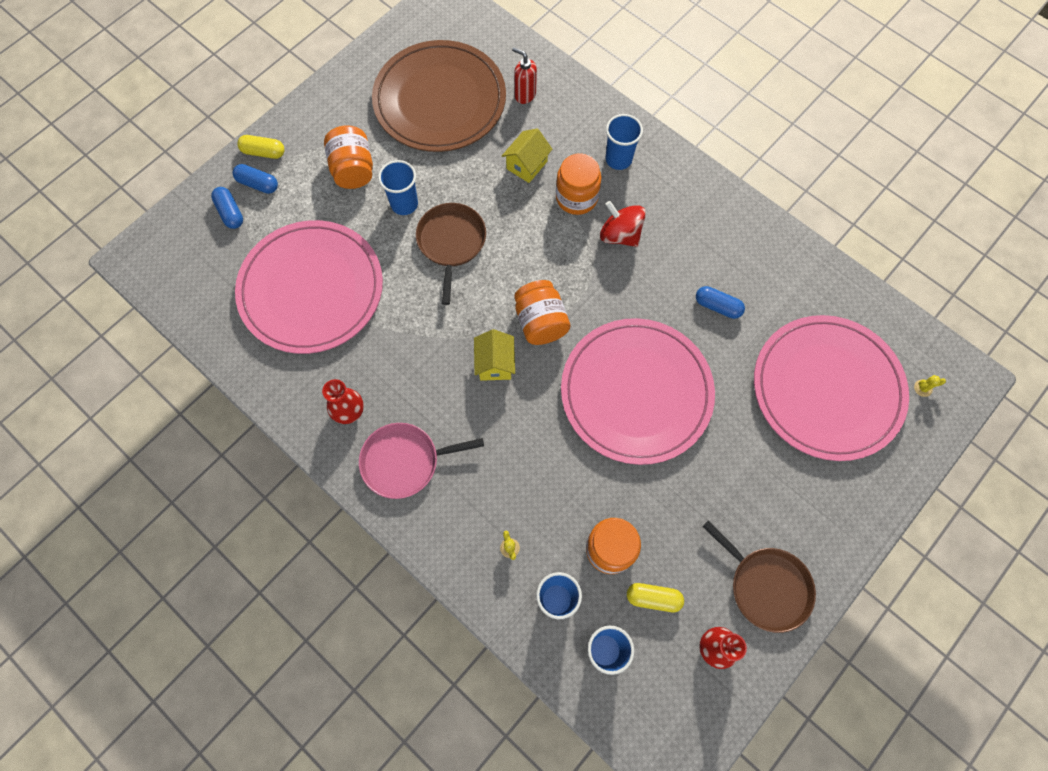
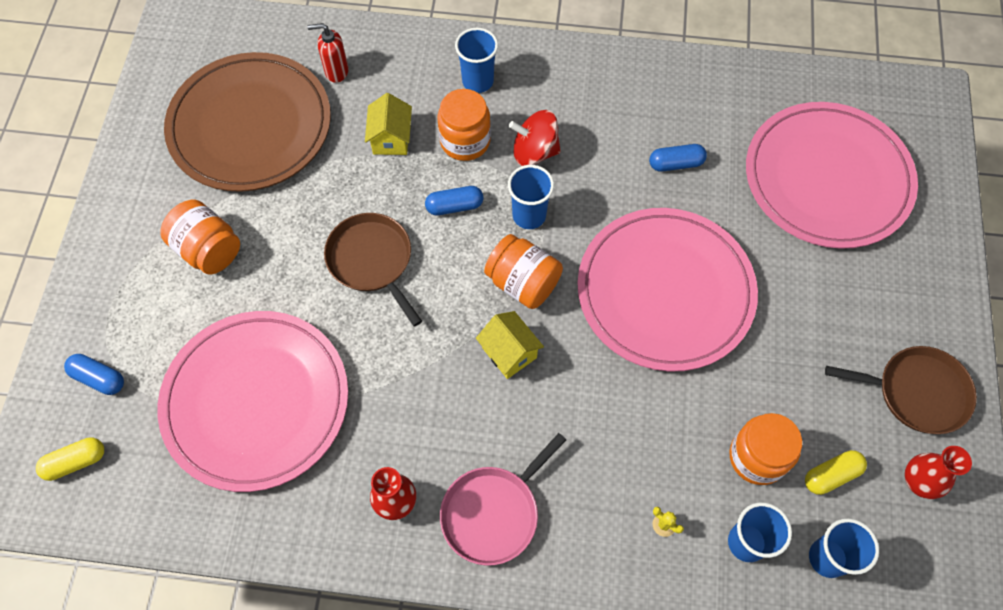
camera: 35 degrees left, 5 degrees down
blue capsule [233,164,278,194] -> blue capsule moved to [425,186,483,215]
yellow capsule [237,135,285,159] -> yellow capsule moved to [36,437,104,481]
blue cup [378,160,418,215] -> blue cup moved to [508,165,554,229]
yellow cactus [914,375,946,397] -> none

